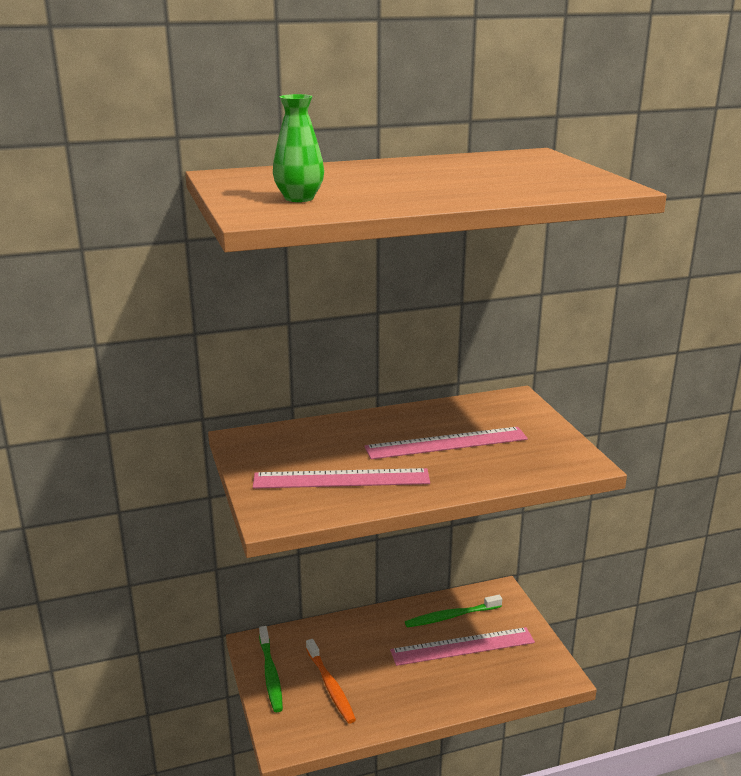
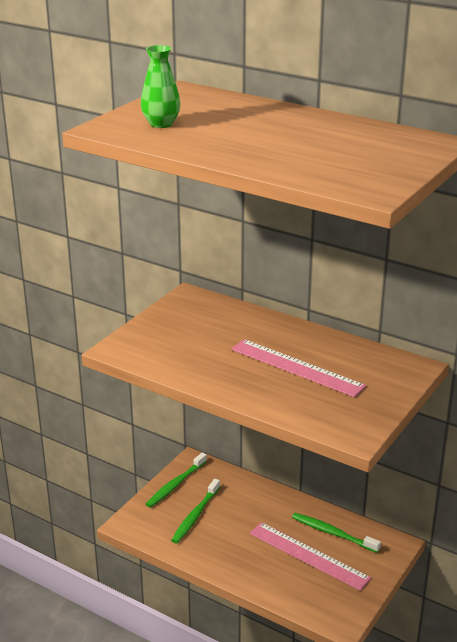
camera: 50 degrees right, 5 degrees up
pink ruler [253,468,430,489] -> none
orange toothbrush [306,639,356,724] -> green toothbrush [171,479,220,543]

